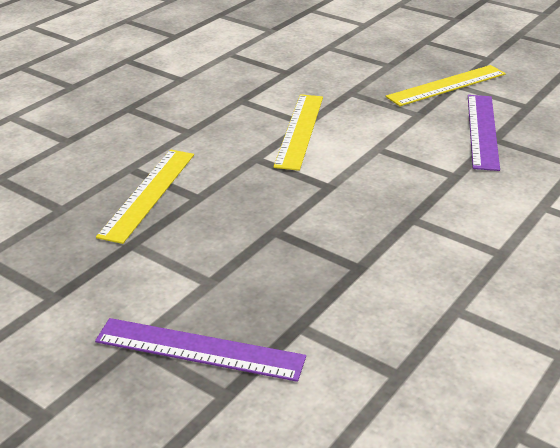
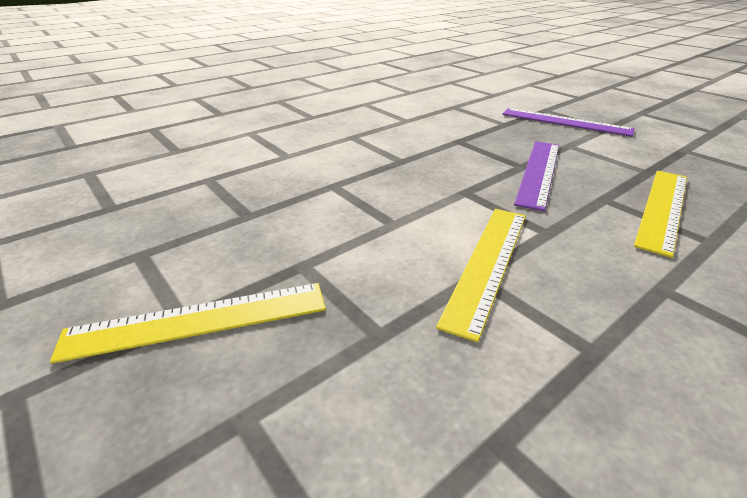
camera: 165 degrees left, 0 degrees up
purple ruler [468,95,500,171] -> purple ruler moved to [514,141,559,211]

